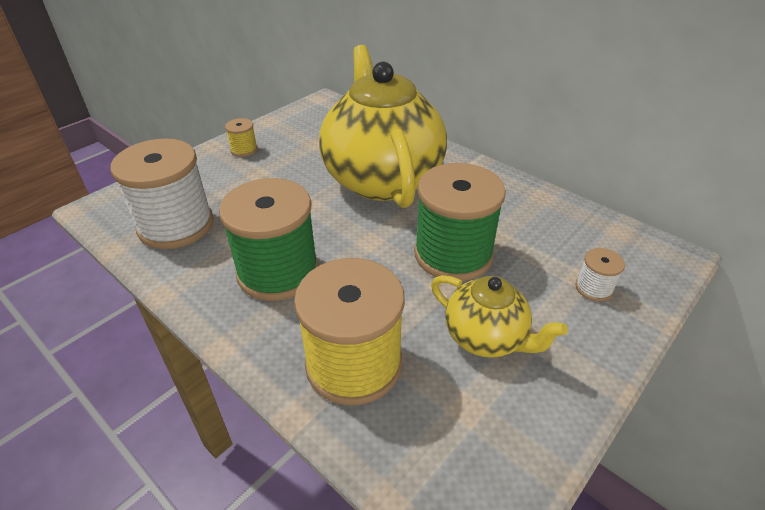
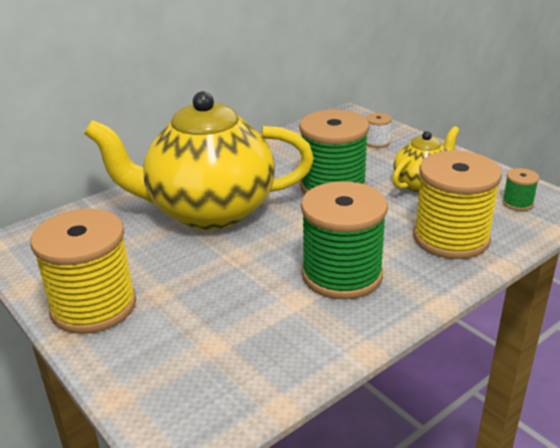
camera: 80 degrees left, 10 degrees down
white spool [110,139,214,249] -> none
yellow spool [225,118,258,157] -> yellow spool [30,209,136,334], size x2.30
none -> green spool [502,168,539,211]

